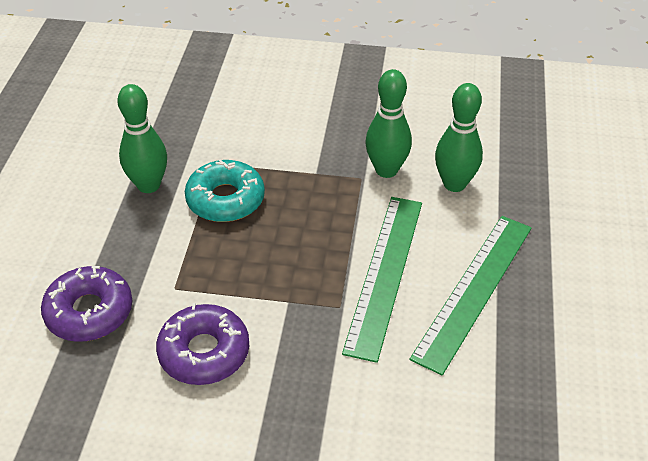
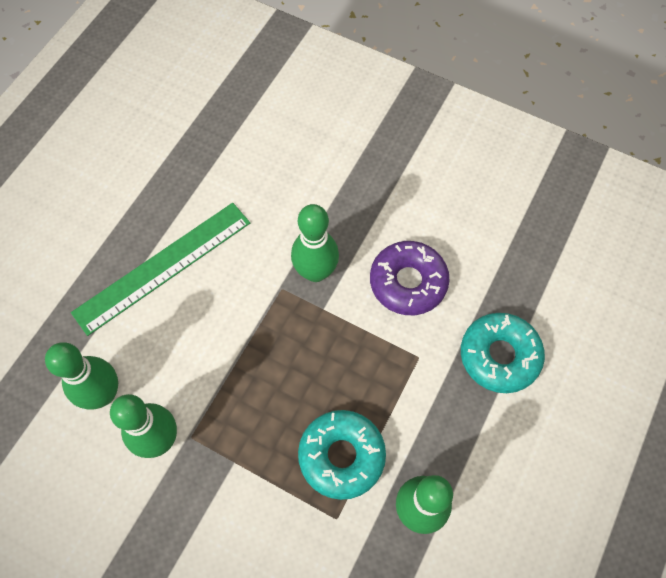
camera: 160 degrees left, 20 degrees up
purple donut [41,266,132,342] -> turquoise donut [461,313,545,393]
green ruler [342,197,422,363] -> none
none -> green bowling pin [291,204,339,282]

